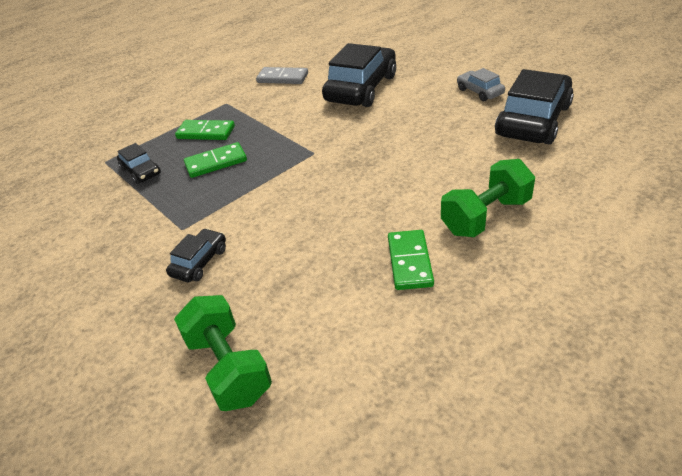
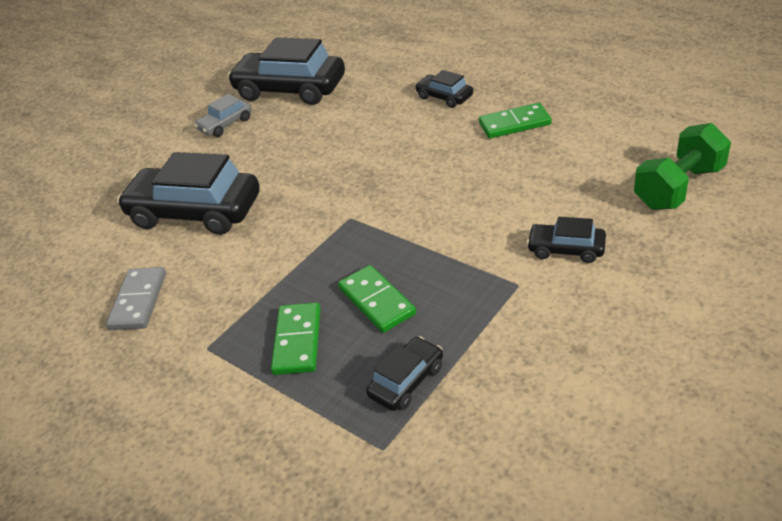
camera: 100 degrees left, 0 degrees up
green dumbbell [441,159,535,237] -> black car [415,70,473,108]

